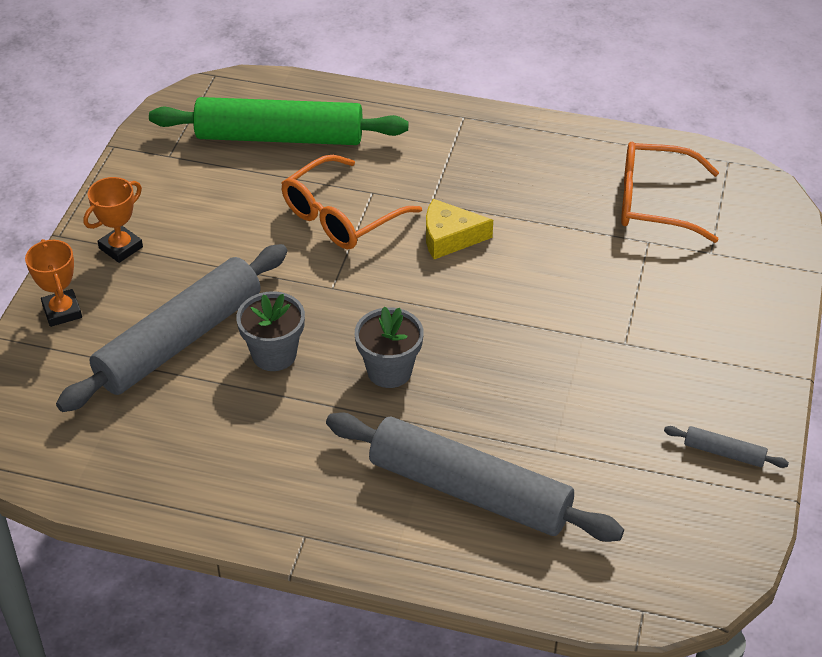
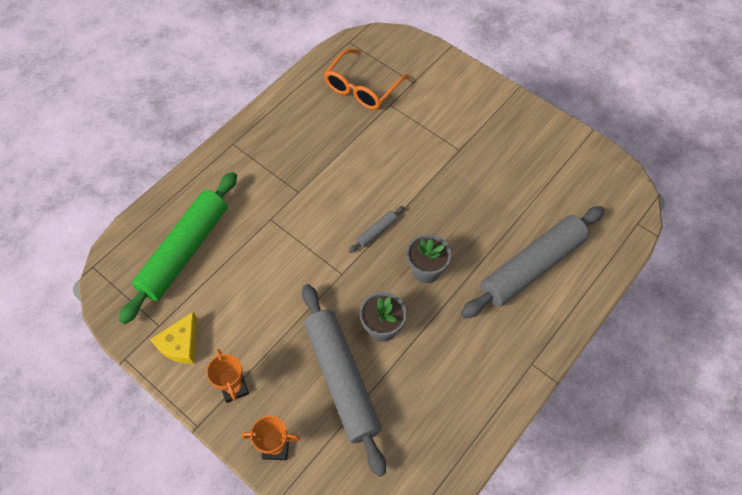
camera: 65 degrees left, 15 degrees up
orange glasses [282,155,422,249] -> none
yellow cheese [426,199,493,259] -> yellow cheese moved to [150,312,197,364]
grey rolling pin [664,426,789,468] -> grey rolling pin moved to [349,206,404,253]

